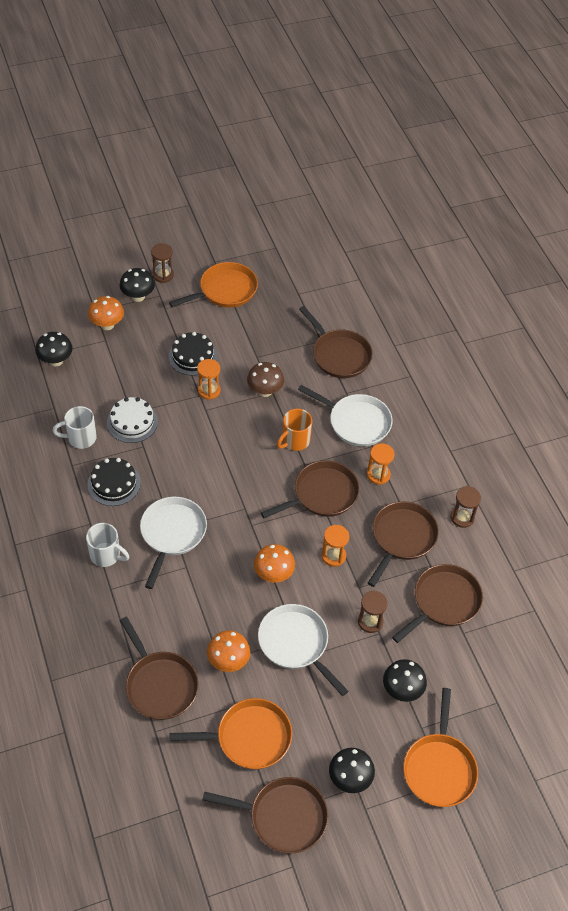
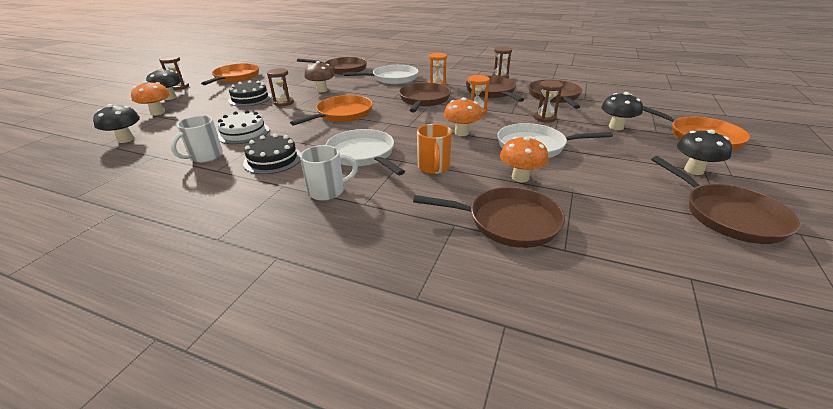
camera: 45 degrees left, 20 degrees down
orange pan [169,698,292,769] -> orange pan moved to [290,95,373,126]
orange hourglass [197,359,221,400] -> brown hourglass [267,68,294,106]
brown pan [202,777,328,854] -> brown pan turned 105 degrees clockwise [651,156,800,244]
orange mug [277,409,312,451] -> orange mug moved to [417,124,452,174]

